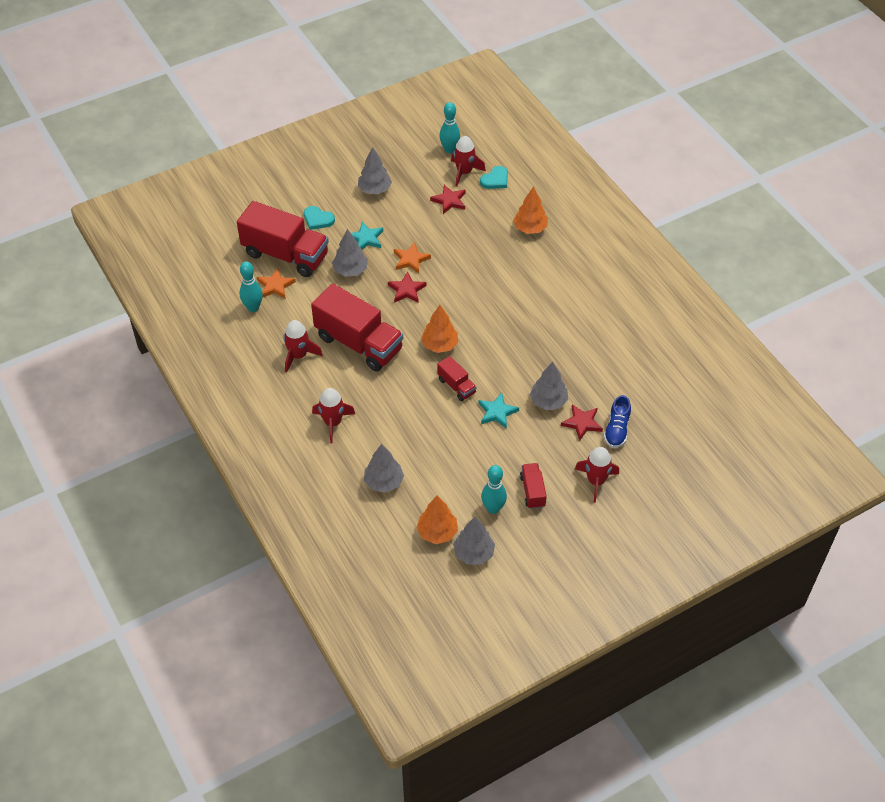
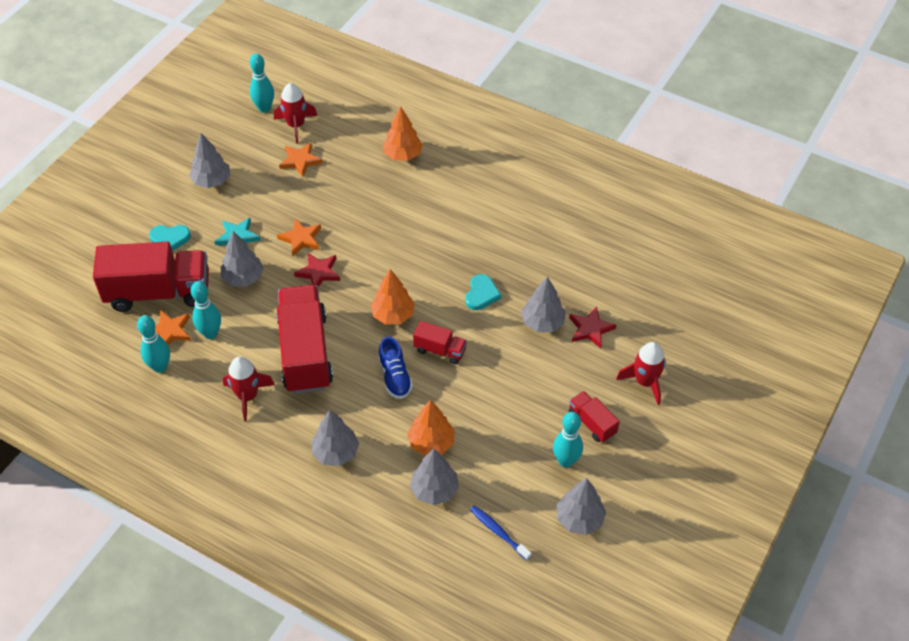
camera: 30 degrees left, 0 degrees up
red truck [311,284,403,372] -> red truck turned 105 degrees counterclockwise [276,285,333,394]
red rocket [312,388,355,443] -> grey tree [312,410,359,466]
orange tree [417,495,458,544] -> orange tree moved to [407,400,455,456]
red star [430,185,466,214] -> orange star [279,143,323,177]
turquoise star [478,392,519,429] -> none
turquoise heart [480,166,508,189] -> turquoise heart moved to [465,274,501,310]
blue shoe [604,395,631,448] -> blue shoe moved to [378,337,413,399]
none -> turquoise bowling pin [191,281,221,339]
none -> blue toothbrush [470,505,532,561]

